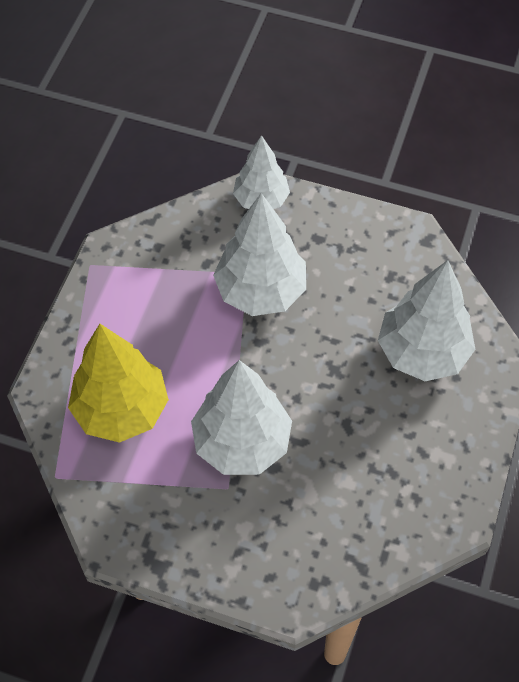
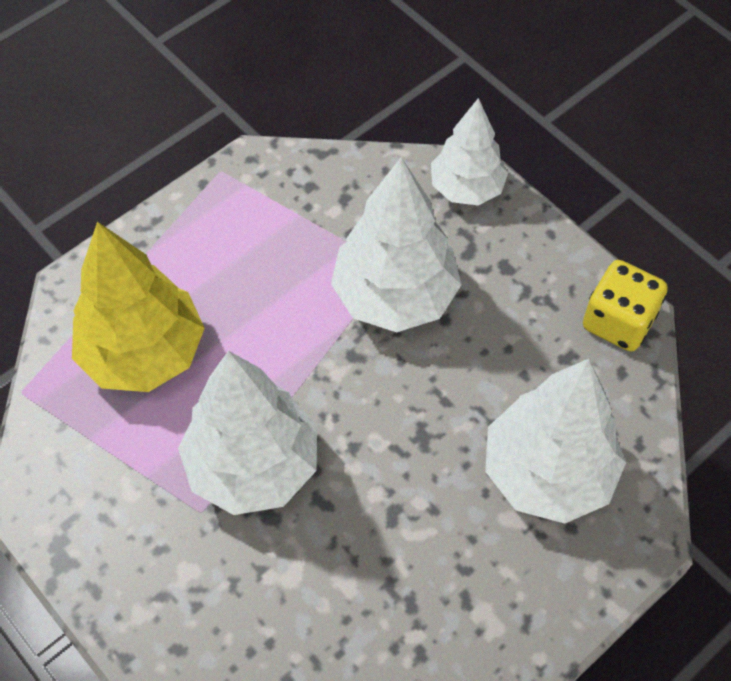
camera: 30 degrees right, 0 degrees up
none -> yellow dice [583,260,668,351]

